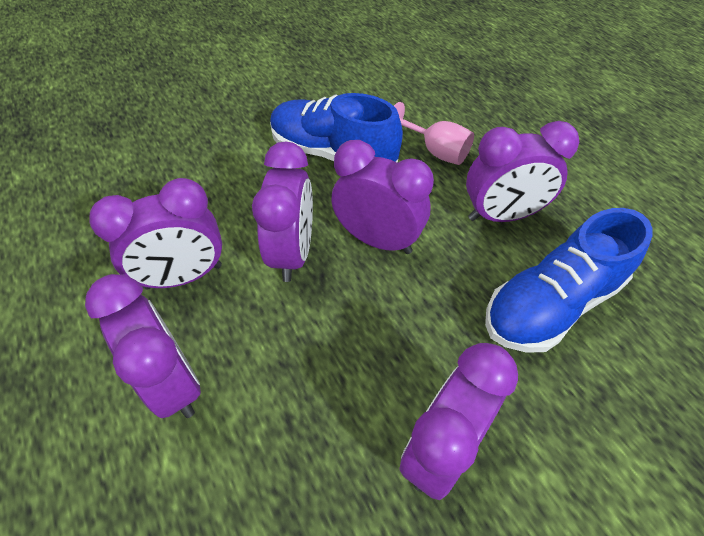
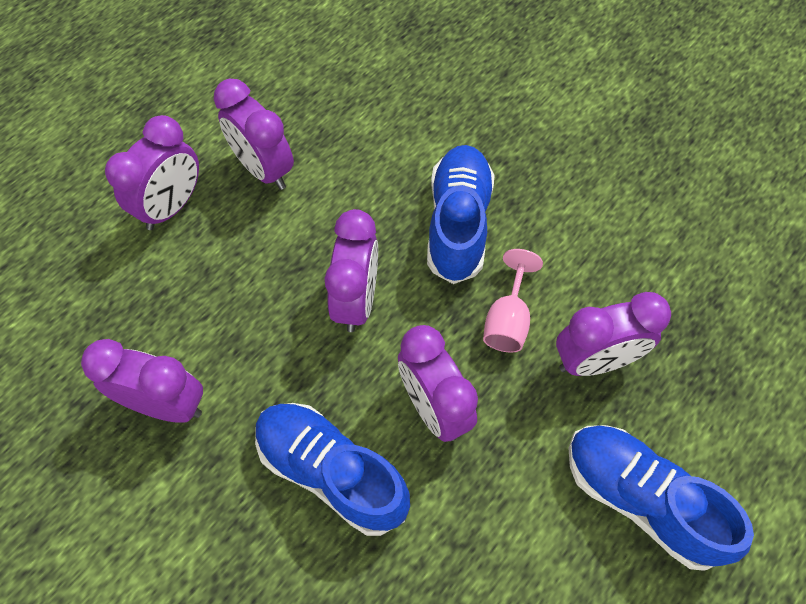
camera: 70 degrees right, 10 degrees up
purple clock [252,142,313,282] -> purple clock moved to [556,292,671,376]
none -> blue shoe [569,425,754,571]

